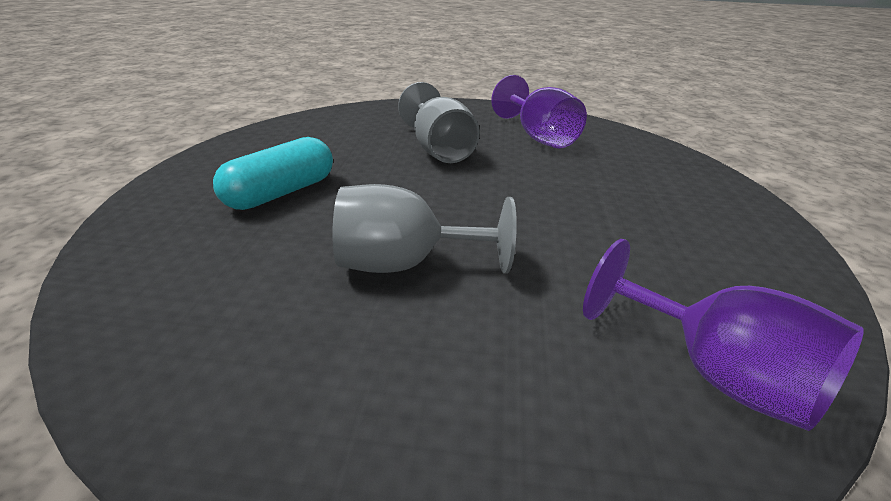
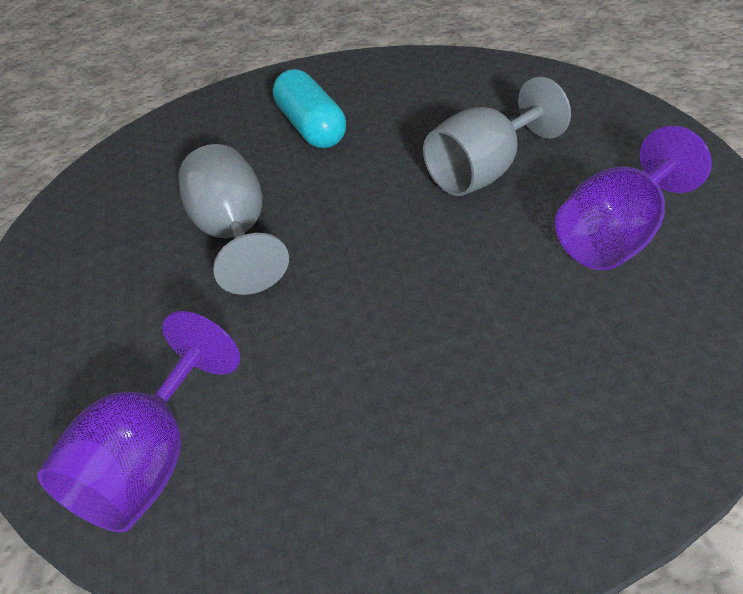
camera: 75 degrees right, 10 degrees up
turquoise capsule [213,137,333,210] -> turquoise capsule turned 45 degrees clockwise [273,69,346,148]

